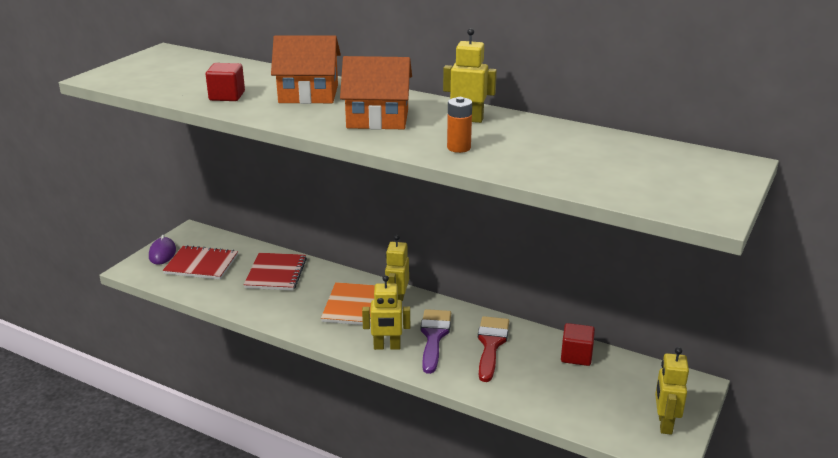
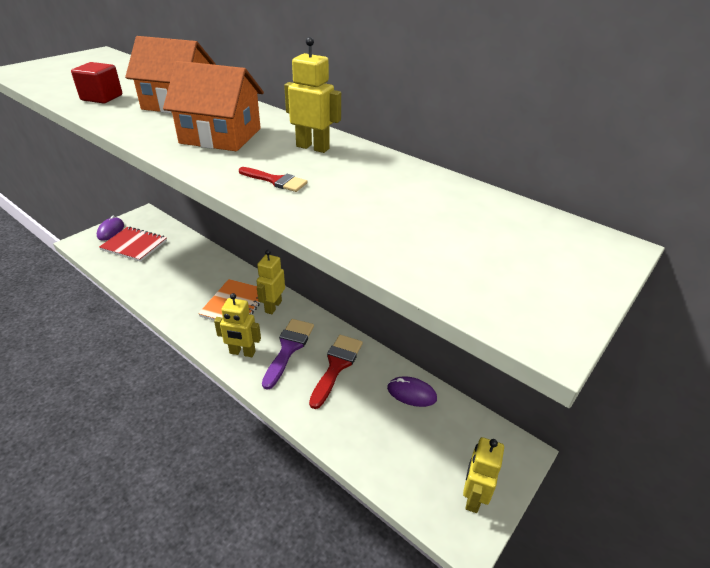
camera: 10 degrees right, 10 degrees up
red notebook [244,253,307,291] -> none
orange battery [447,97,472,153] -> red brush [239,167,308,192]
red cube [561,323,595,366] -> purple mouse [387,377,437,407]

